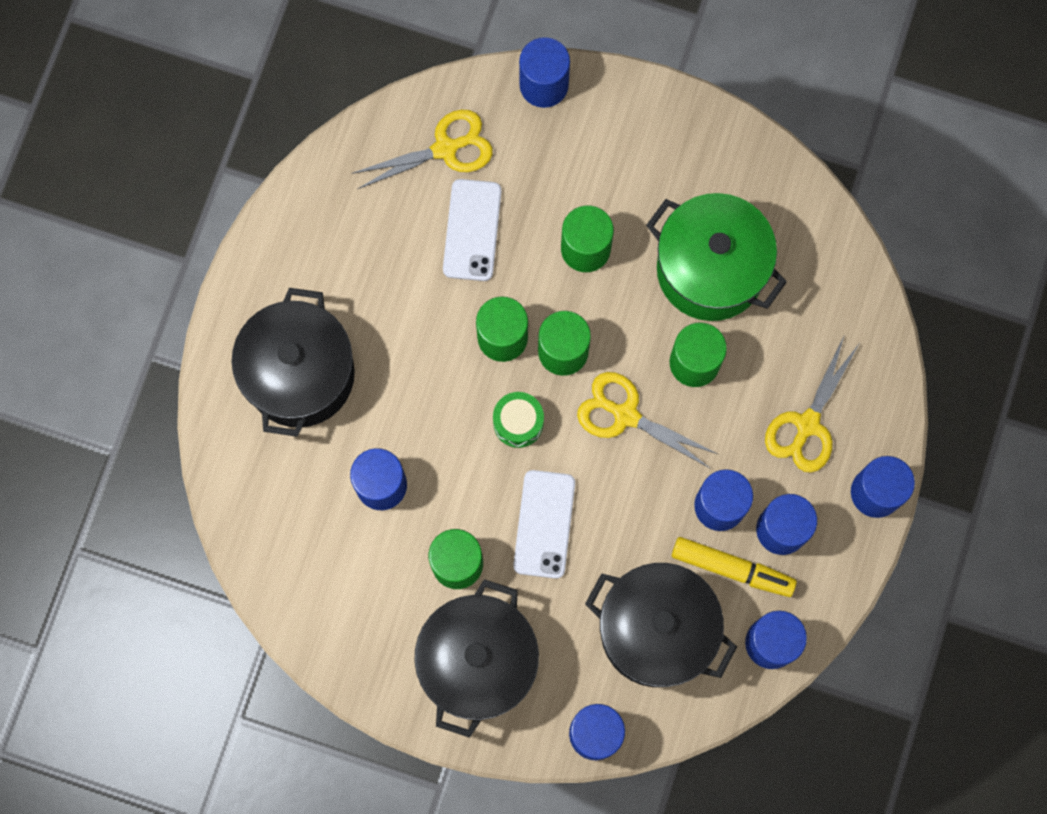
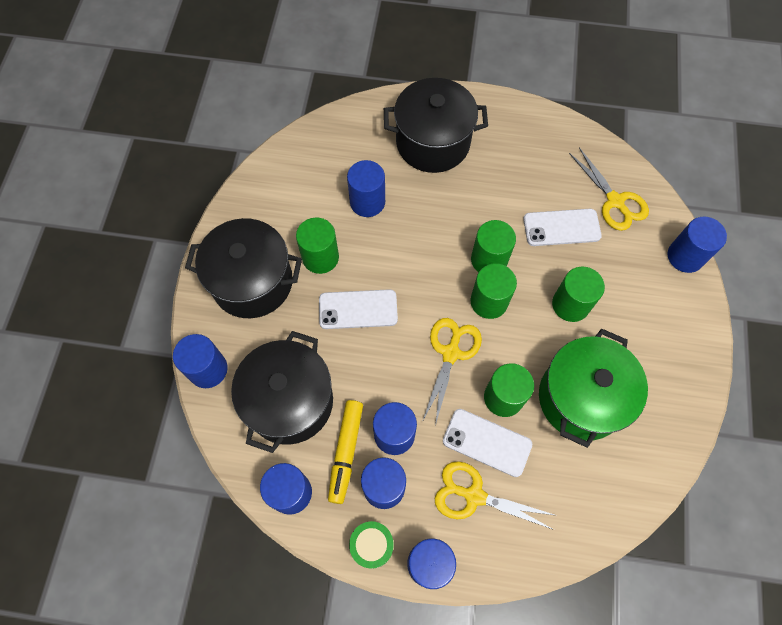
camera: 80 degrees right, 10 degrees down
green drum [493,392,544,448] -> green drum moved to [349,521,394,569]
none -> white phone [443,409,532,477]

